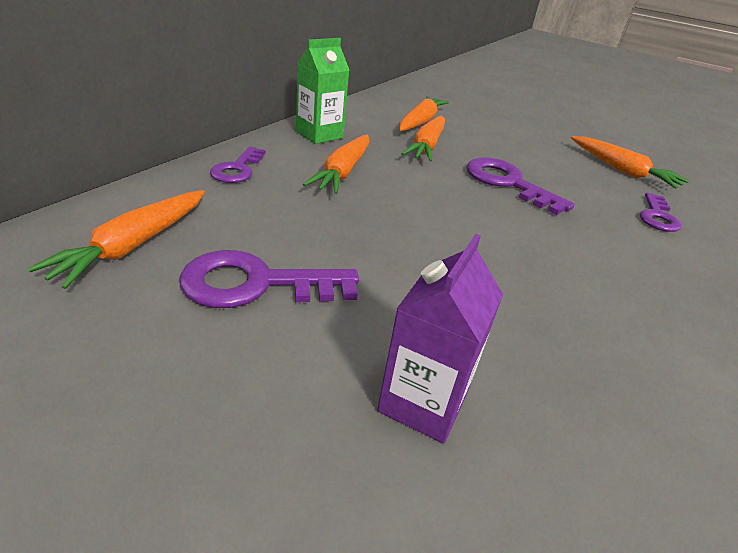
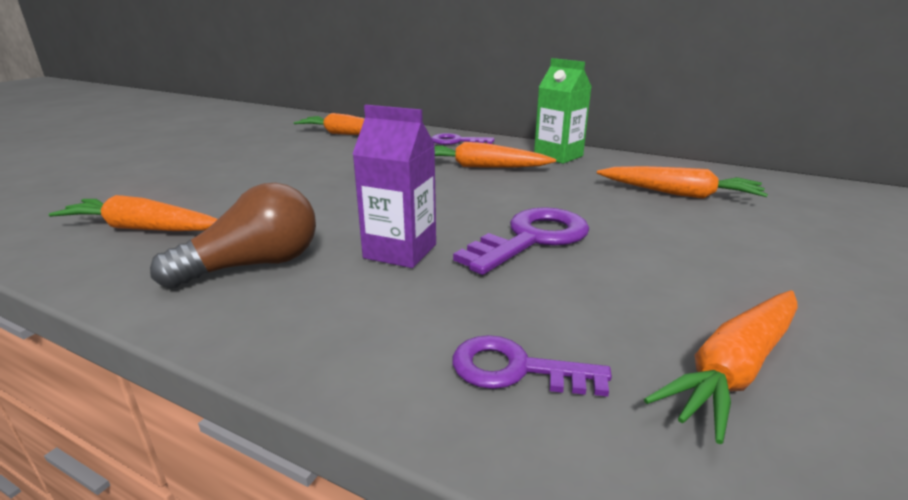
camera: 90 degrees right, 10 degrees down
purple key [179,250,359,308] -> none
purple carton [377,234,503,444] -> purple carton moved to [352,105,436,268]
orange carrot [402,116,445,162] -> orange carrot moved to [49,195,218,231]
none -> brown light bulb [150,183,316,289]

